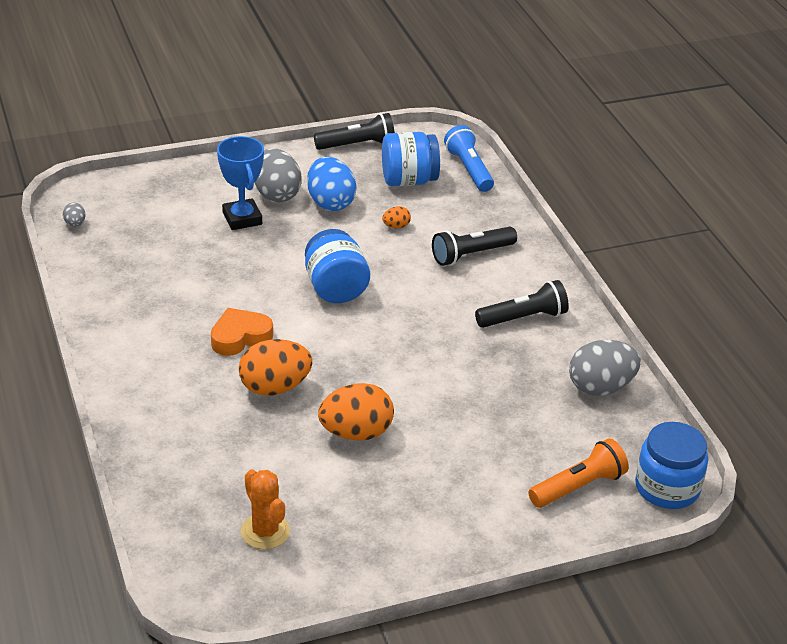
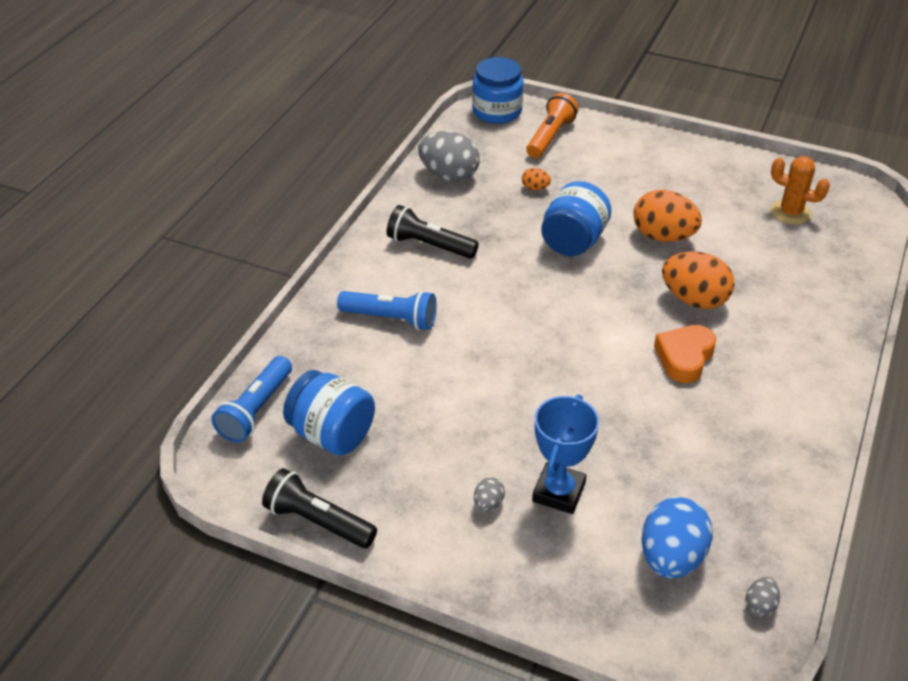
camera: 135 degrees left, 5 degrees up
orange heart [211,308,273,356] -> orange heart turned 105 degrees clockwise [654,325,716,383]
orange cactus [241,469,290,550] -> orange cactus turned 75 degrees counterclockwise [771,156,830,225]
grey egg [255,148,302,203] -> grey egg [474,477,505,512], size x0.46
blue jar [305,229,370,303] -> blue jar moved to [541,181,611,256]
blue egg [307,157,356,211] -> blue egg moved to [642,497,713,579]
orange egg [382,206,411,229] -> orange egg moved to [522,168,551,190]
black flashlight [432,227,517,266] -> blue flashlight [337,291,436,330]
orange flashlight [528,438,629,508] -> orange flashlight turned 105 degrees clockwise [526,93,578,158]

